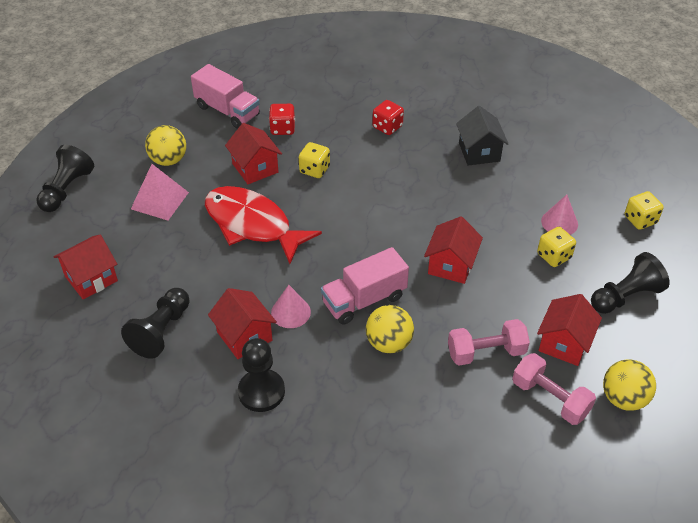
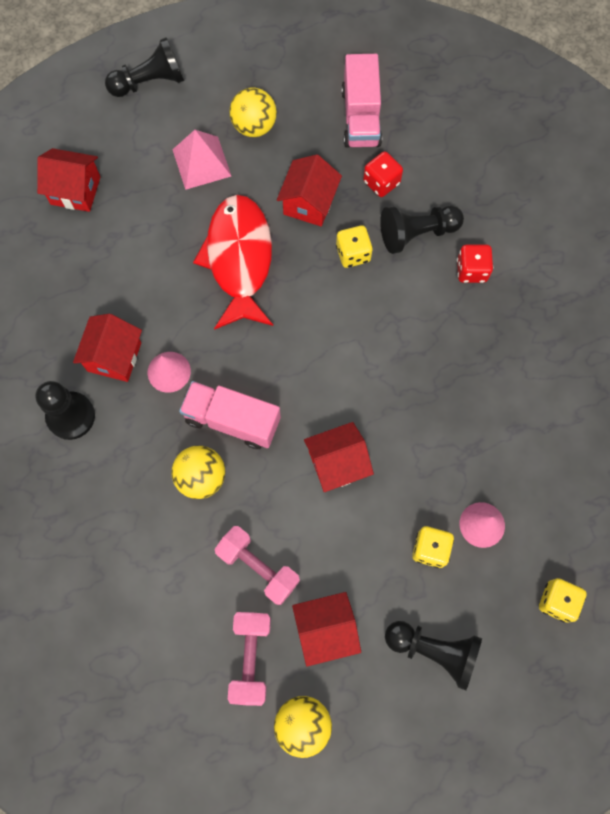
camera: 50 degrees right, 25 degrees up
black pawn [121,288,190,359] -> black pawn moved to [380,205,464,254]
black house [456,106,509,165] -> none

